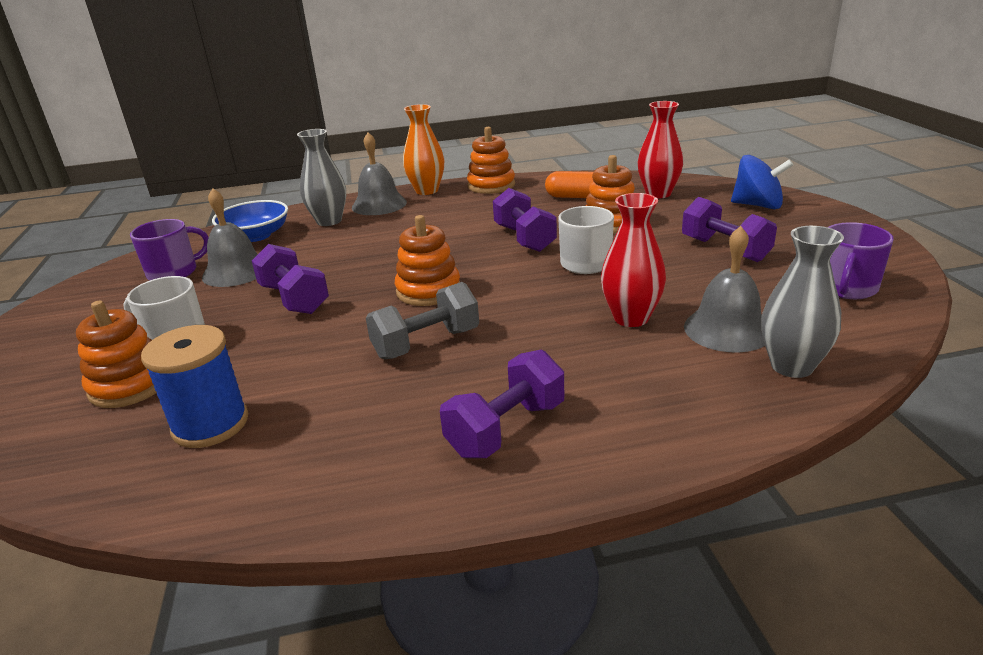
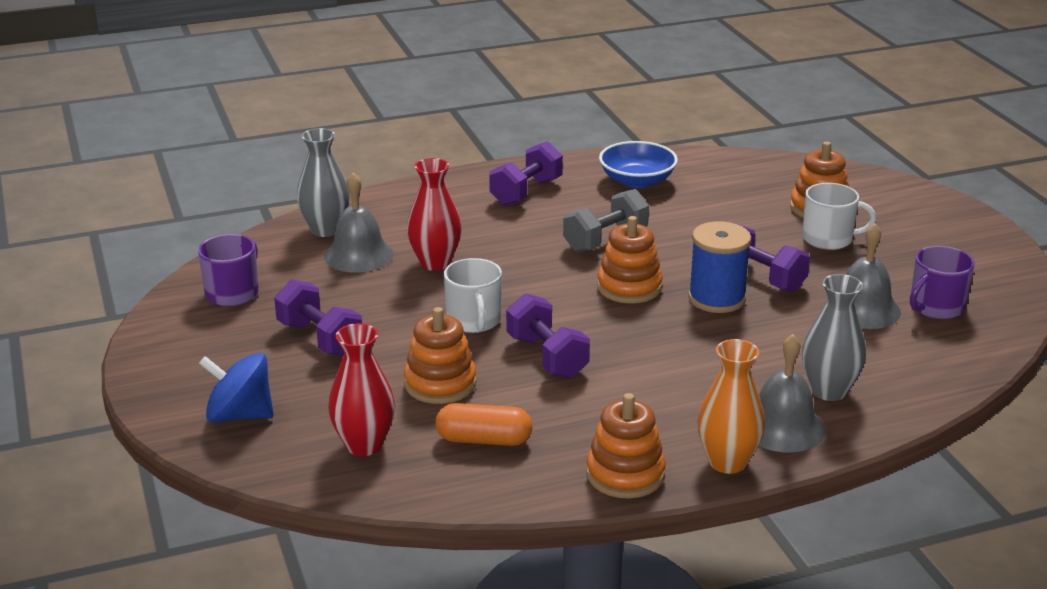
camera: 170 degrees right, 0 degrees up
blue spool [141,325,248,448] -> blue spool moved to [688,221,751,313]
blue bowl [212,200,288,242] -> blue bowl moved to [599,141,678,188]

